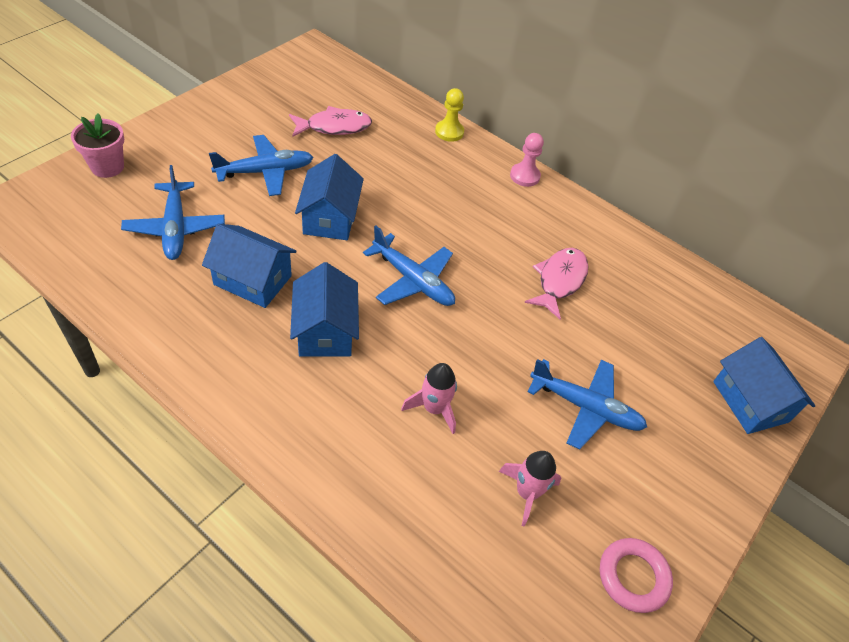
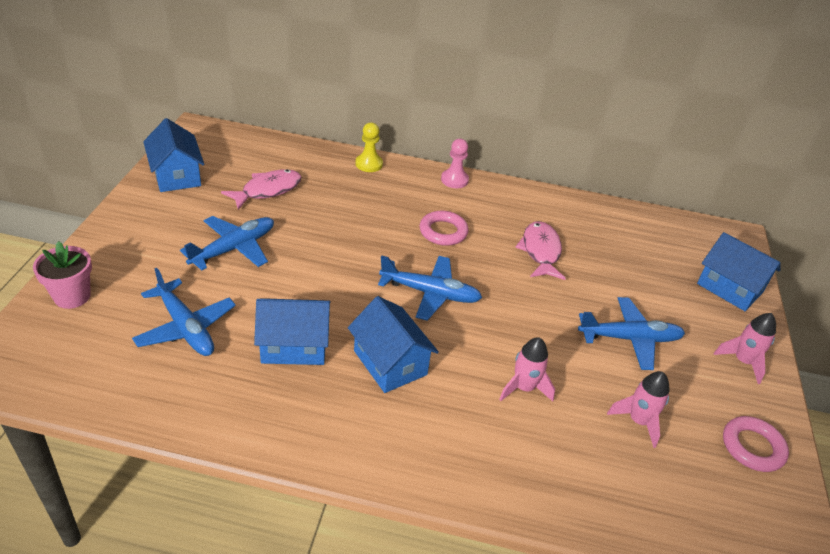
camera: 25 degrees left, 10 degrees down
blue house [295,154,364,240] -> blue house moved to [143,118,204,192]
none -> pink ring [420,211,469,246]
none -> pink rocket [714,313,776,384]

